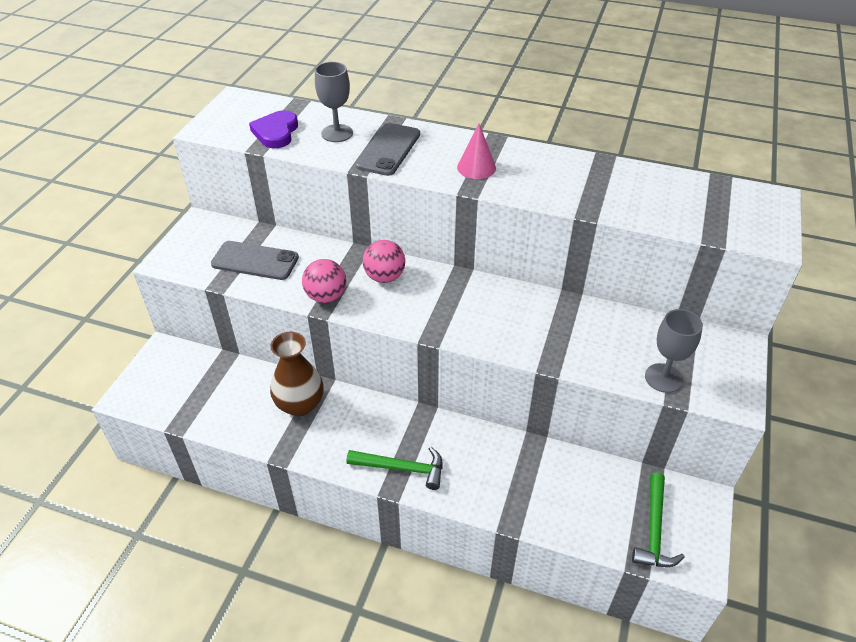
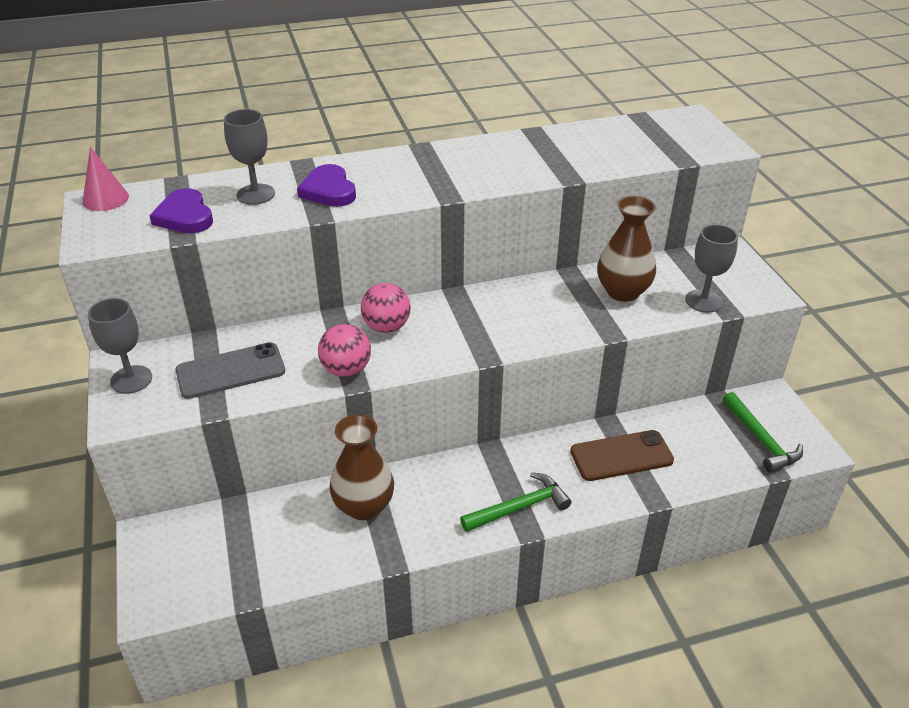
camera: 35 degrees left, 5 degrees down
grey phone [355,123,420,176] -> purple heart [297,164,356,207]
pink cone [457,124,496,179] -> pink cone moved to [82,147,129,211]
none -> grey goblet [88,298,152,394]
none -> brown phone [570,430,674,481]
none -> brown vase [597,196,656,302]

